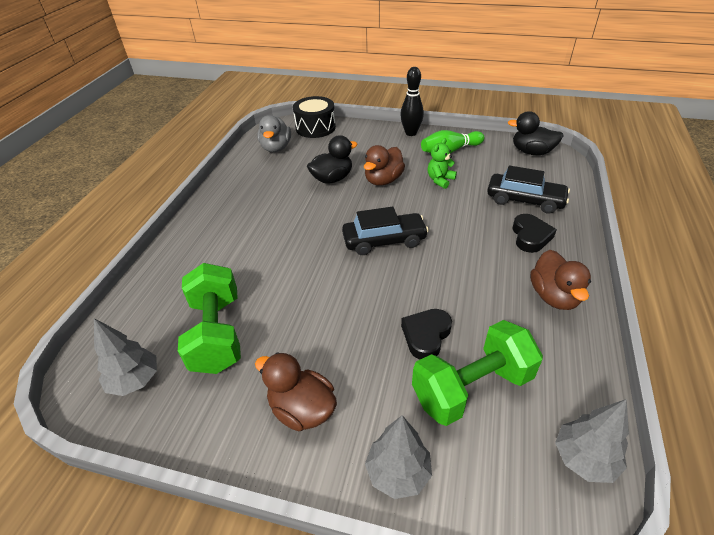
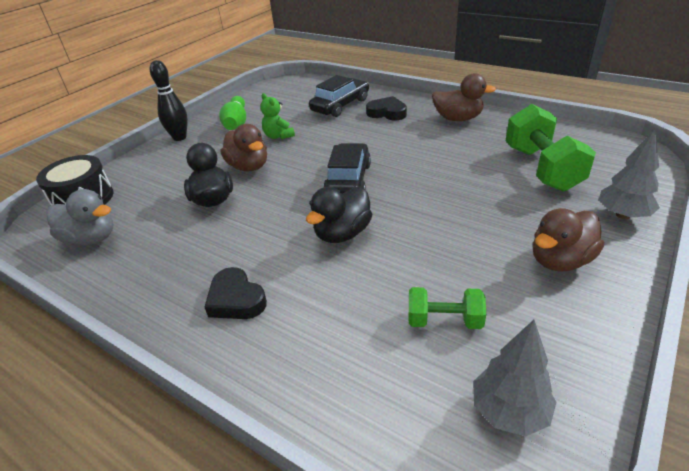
camera: 70 degrees left, 5 degrees down
green dumbbell [178,263,241,374] -> green dumbbell [409,287,486,329], size x0.55
black heart [401,309,452,360] -> black heart moved to [205,267,267,319]
black duck [508,111,564,155] -> black duck moved to [306,186,372,243]
grey tree [555,399,629,483] -> none

